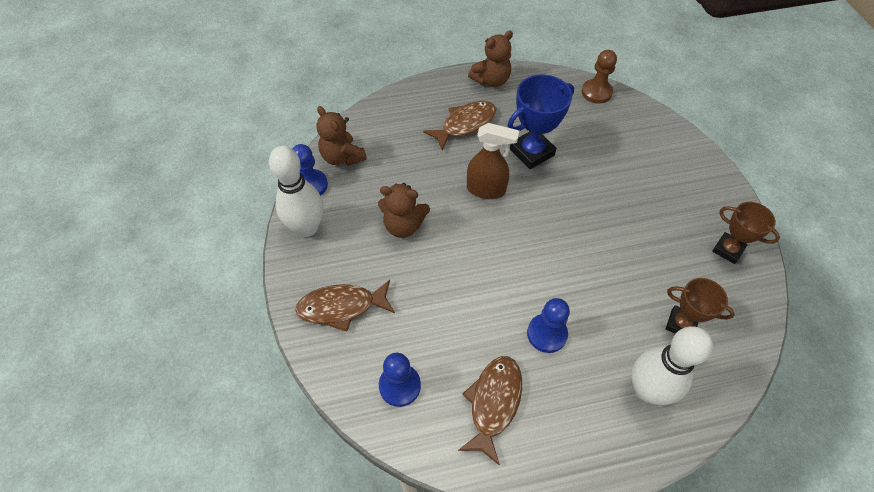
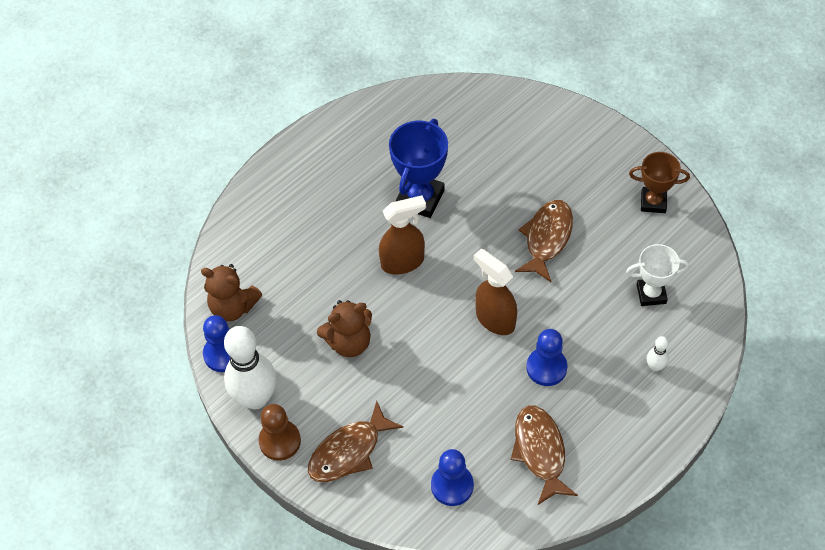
camera: 30 degrees left, 0 degrees up
brown fish [423,101,496,150] -> brown fish moved to [515,200,573,282]
brown teddy bear [468,30,513,87] -> none
brown pawn [582,50,617,104] -> brown pawn moved to [258,404,301,461]
white bowling pin [632,326,713,405] -> white bowling pin [647,336,669,372], size x0.43
brown trophy [666,278,735,334] -> white trophy [626,244,689,306]
none -> brown spray bottle [474,249,517,335]

